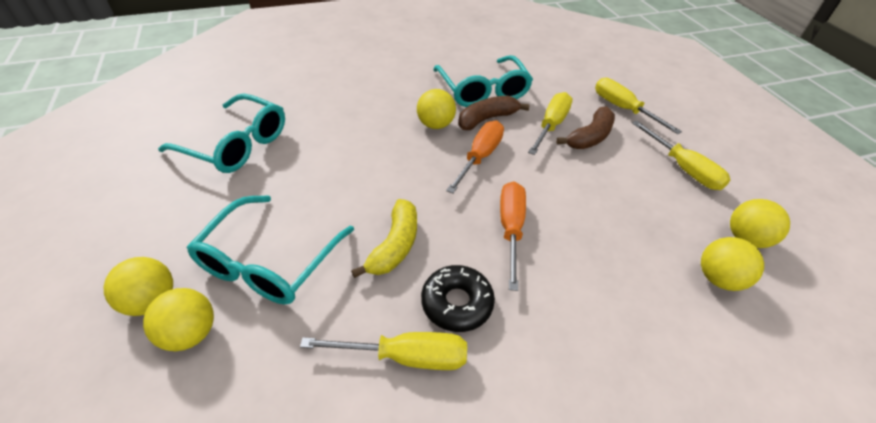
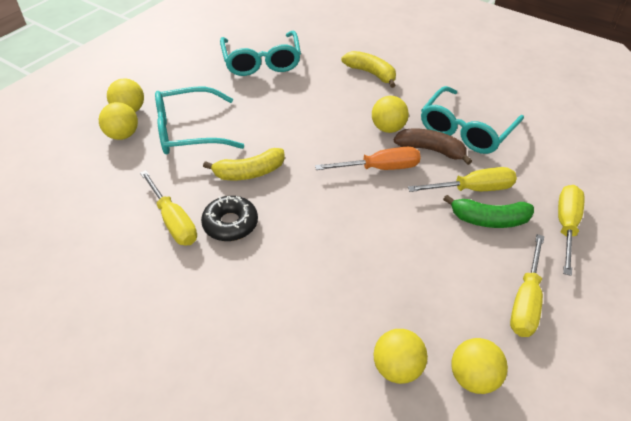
camera: 55 degrees right, 0 degrees up
orange screwdriver [500,181,526,291] -> none
brown banana [556,106,615,149] -> green banana [443,195,534,228]
none -> yellow banana [341,51,396,88]

